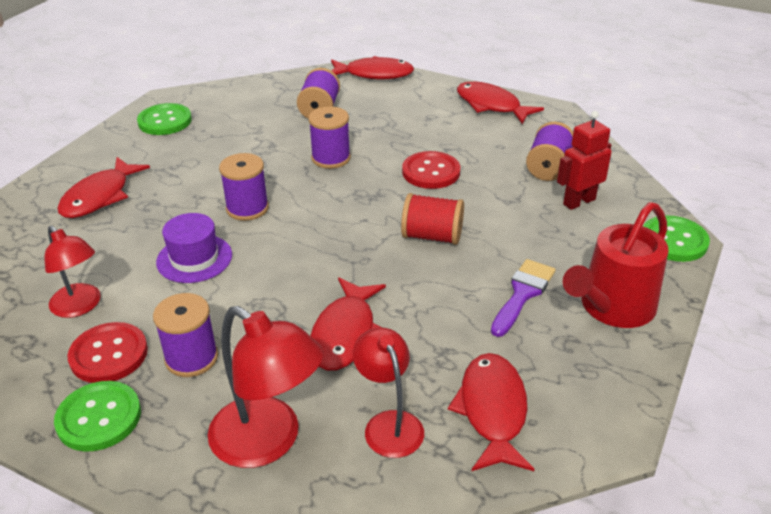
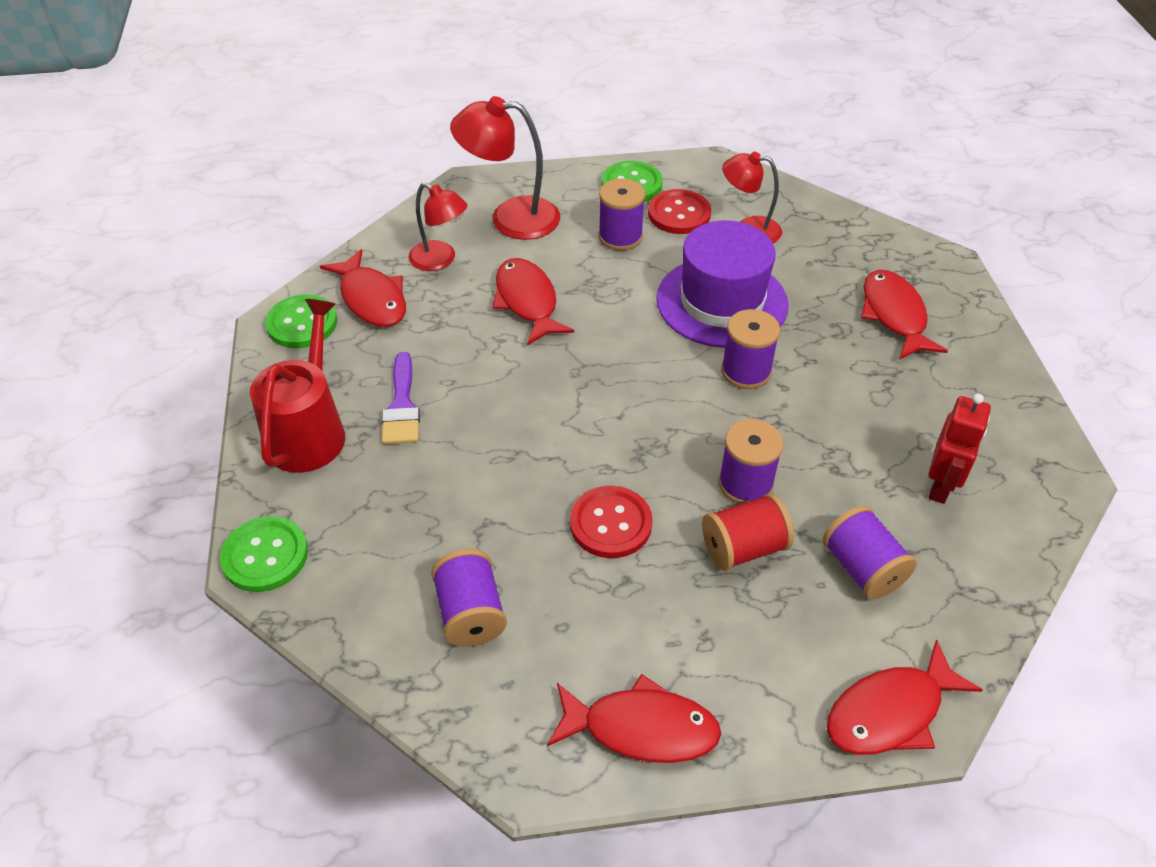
camera: 145 degrees right, 10 degrees up
green button [137,103,192,135] -> green button moved to [265,294,337,348]
purple hat [156,213,232,283] -> purple hat [656,221,789,348], size x1.70
red spool [401,193,464,245] -> red spool moved to [702,493,794,571]
red robot [557,111,612,210] -> red robot moved to [928,393,991,504]

